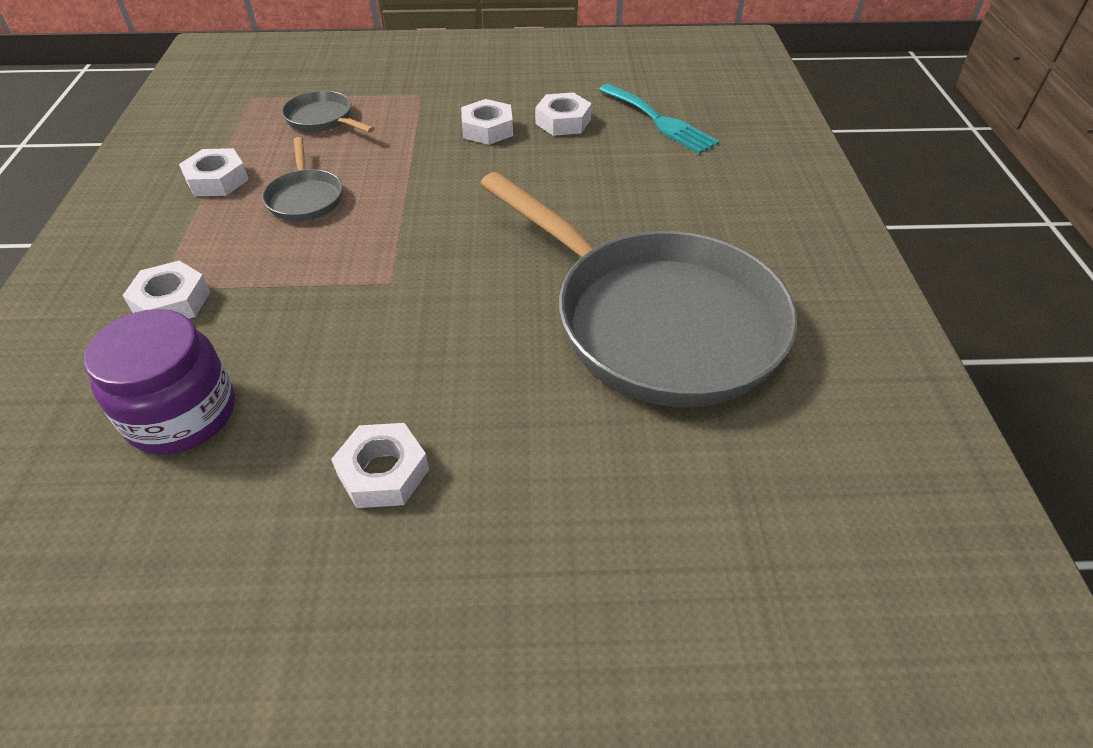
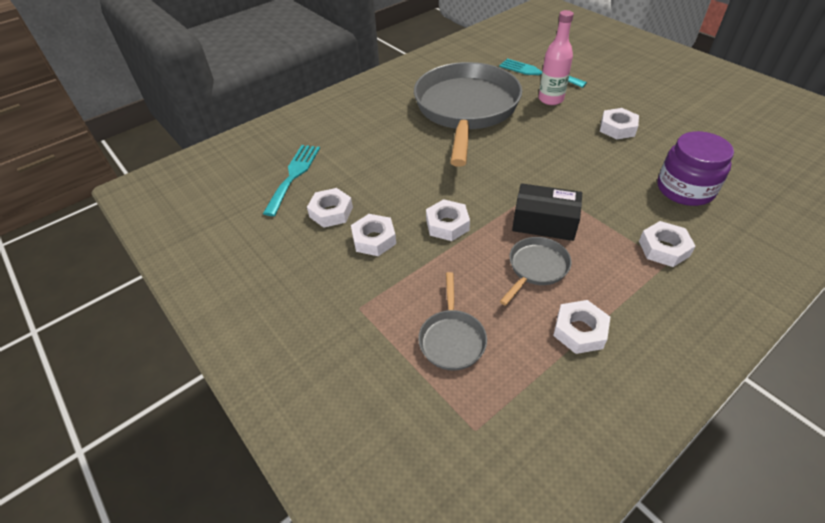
camera: 125 degrees left, 0 degrees up
none -> white nut [426,199,470,241]
none -> turquoise fork [499,58,587,88]
none -> black box [512,183,582,241]
none -> pink bottle [538,10,574,105]

